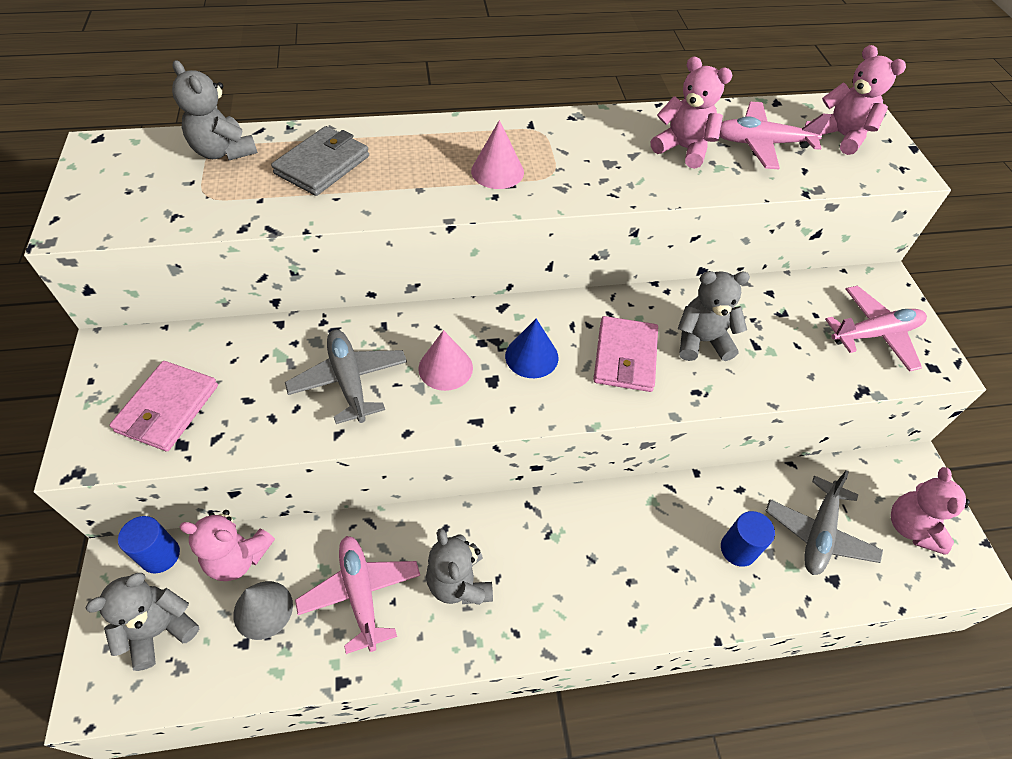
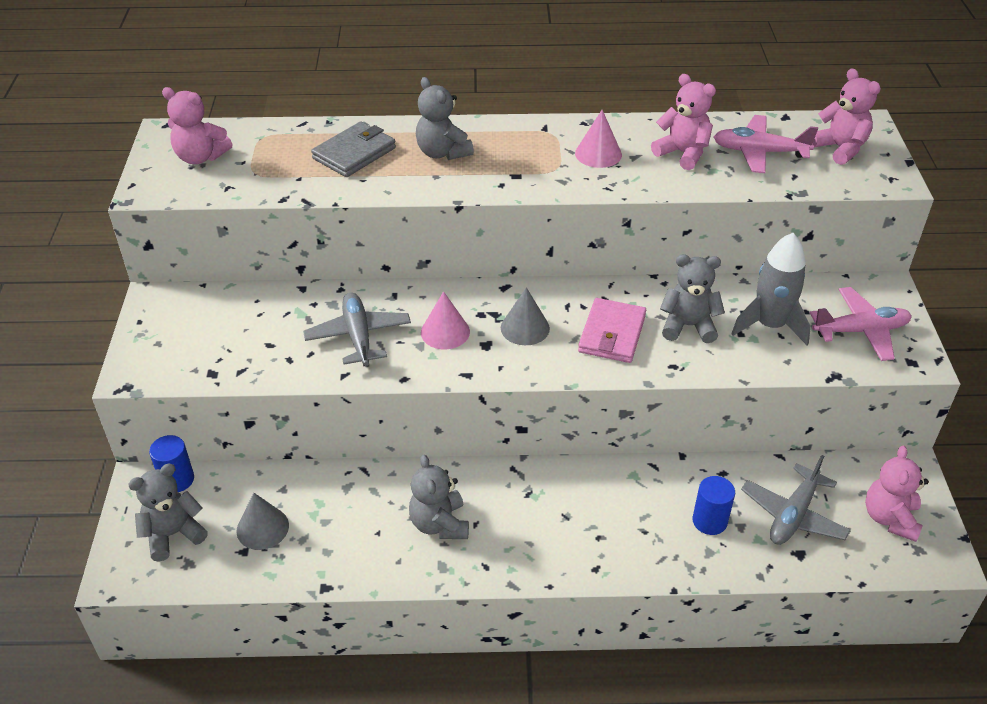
camera: 10 degrees right, 10 degrees down
pink wallet [109,361,218,451] -> none
grey teddy bear [172,60,258,160] -> grey teddy bear moved to [416,77,474,160]
pink teddy bear [179,510,275,581] -> pink teddy bear moved to [162,87,232,164]
pink plane [295,536,420,654] -> none
pink cone [471,120,524,189] -> pink cone moved to [575,110,622,168]
blue cone [505,319,558,378] -> grey cone [501,287,550,345]
none -> grey rocket [731,233,811,345]

